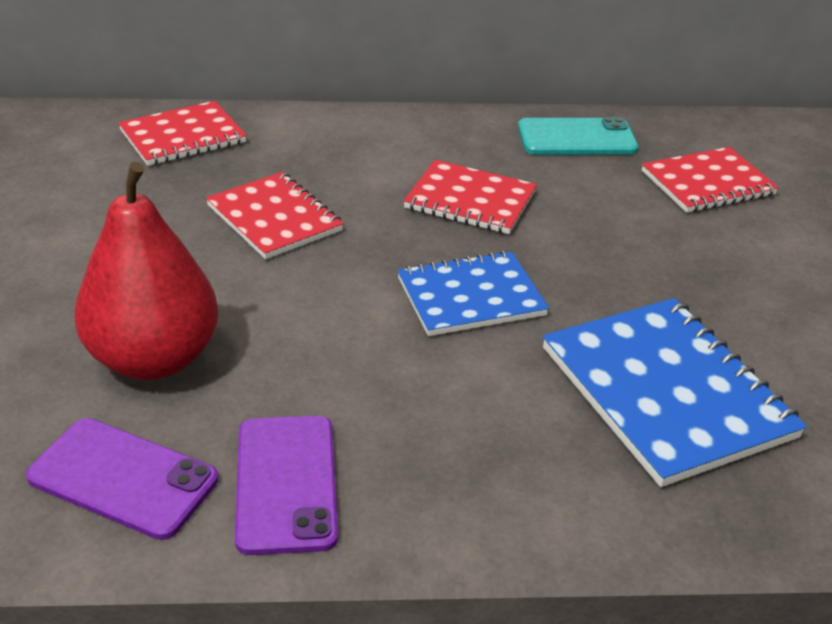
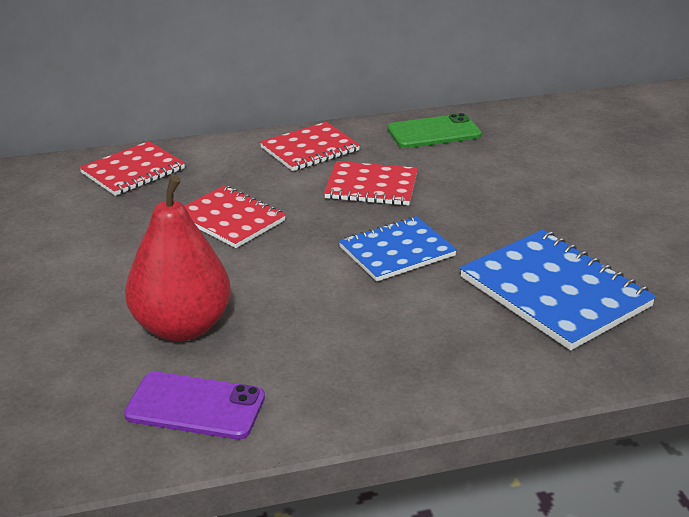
camera: 10 degrees left, 5 degrees down
purple phone [235,416,338,555] -> none
turquoise phone [518,117,638,155] -> green phone [387,113,482,148]
red notebook [642,147,779,213] -> red notebook moved to [260,122,360,171]

